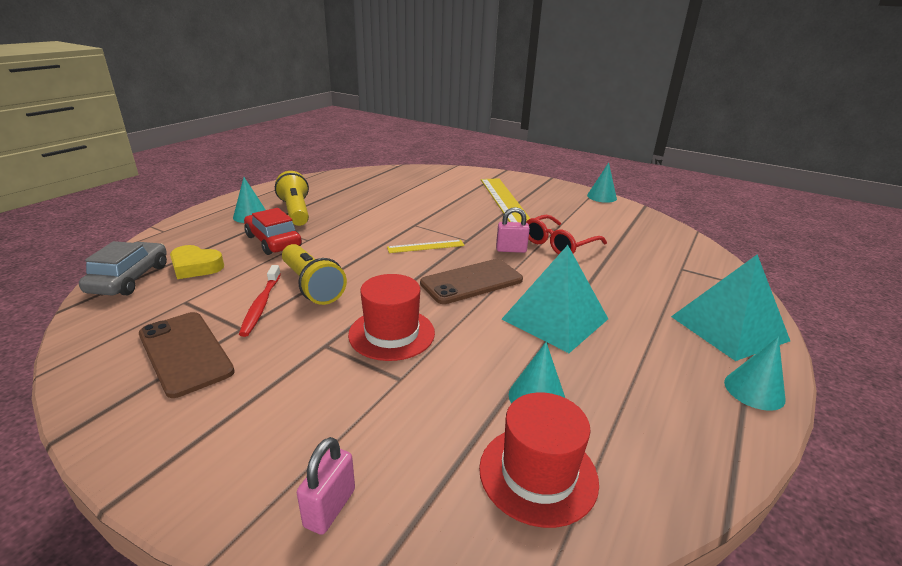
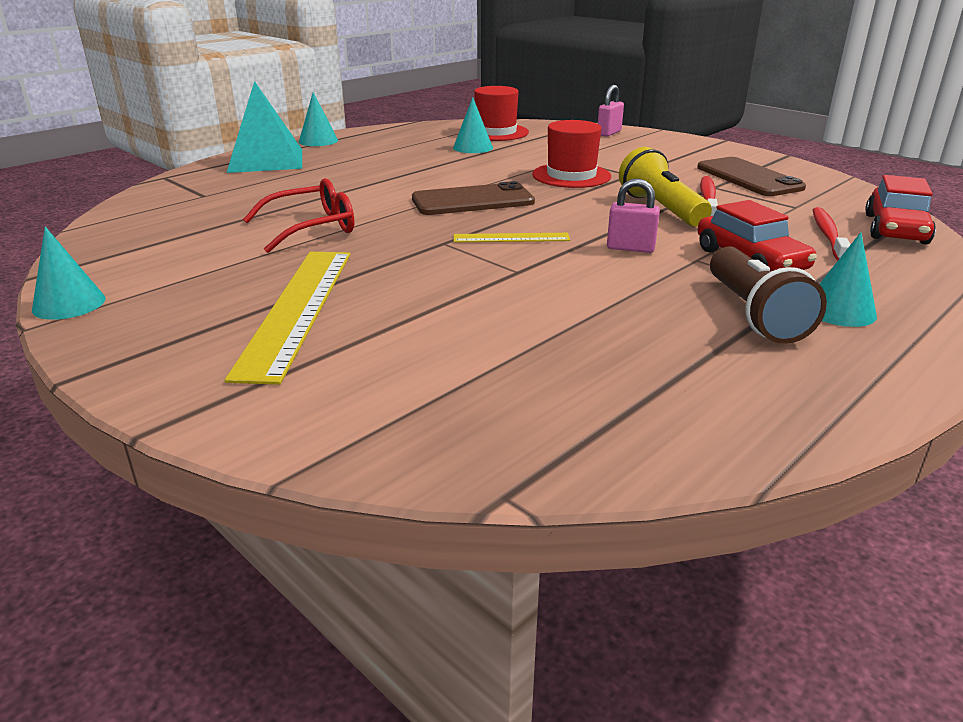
camera: 165 degrees left, 0 degrees up
grey car [79,241,167,295] -> red car [865,175,936,244]
yellow heart [170,245,224,279] -> red toothbrush [813,207,851,261]
yellow flashlight [275,171,309,226] -> brown flashlight [710,246,827,344]
pink padlock [496,207,530,253] -> pink padlock moved to [607,178,660,253]
turquoise pyramid [502,245,608,353] -> none

